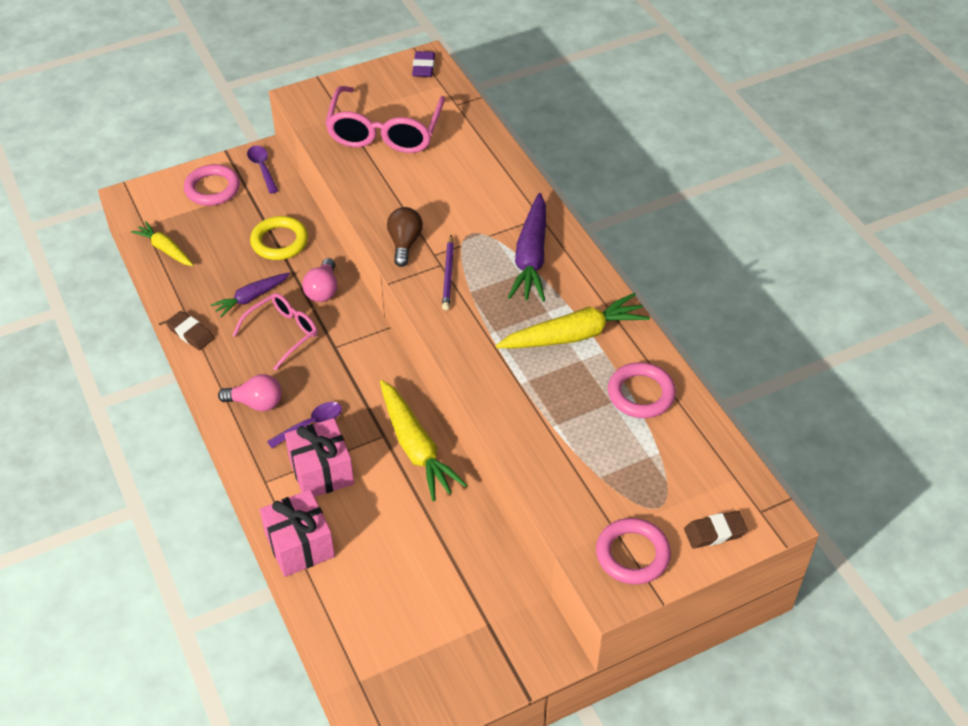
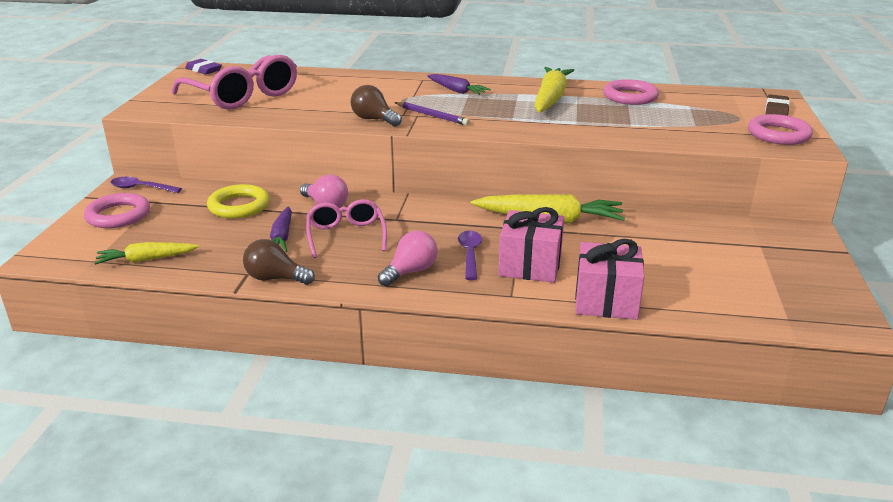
camera: 55 degrees left, 20 degrees down
brown eraser [166,311,214,350] -> brown light bulb [243,239,315,285]
purple carrot [508,193,546,302] -> purple carrot [427,74,491,95], size x0.60

